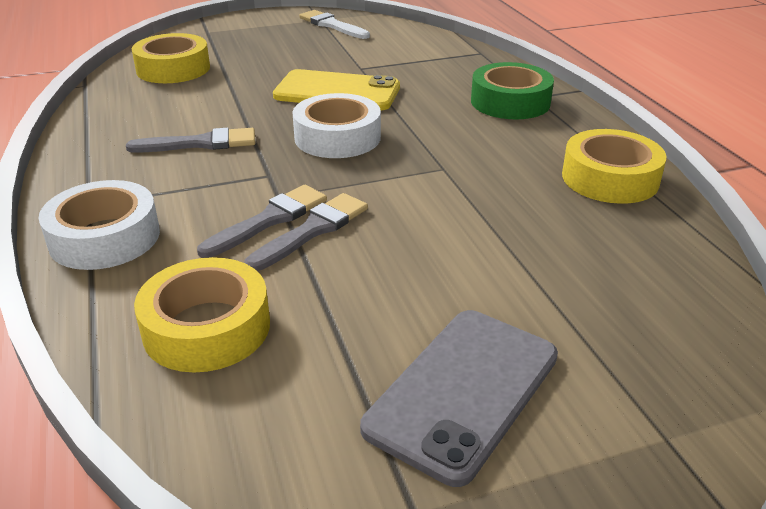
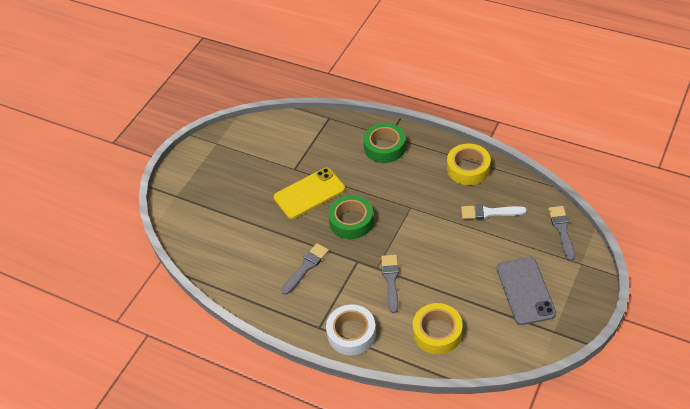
camera: 40 degrees left, 15 degrees up
yellow tape [132,33,210,83] -> none
grey brush [244,193,368,272] -> grey brush moved to [548,206,575,261]
white tape [292,93,381,158] -> green tape [328,195,374,239]
white brush [299,10,370,39] -> white brush moved to [461,204,527,219]

